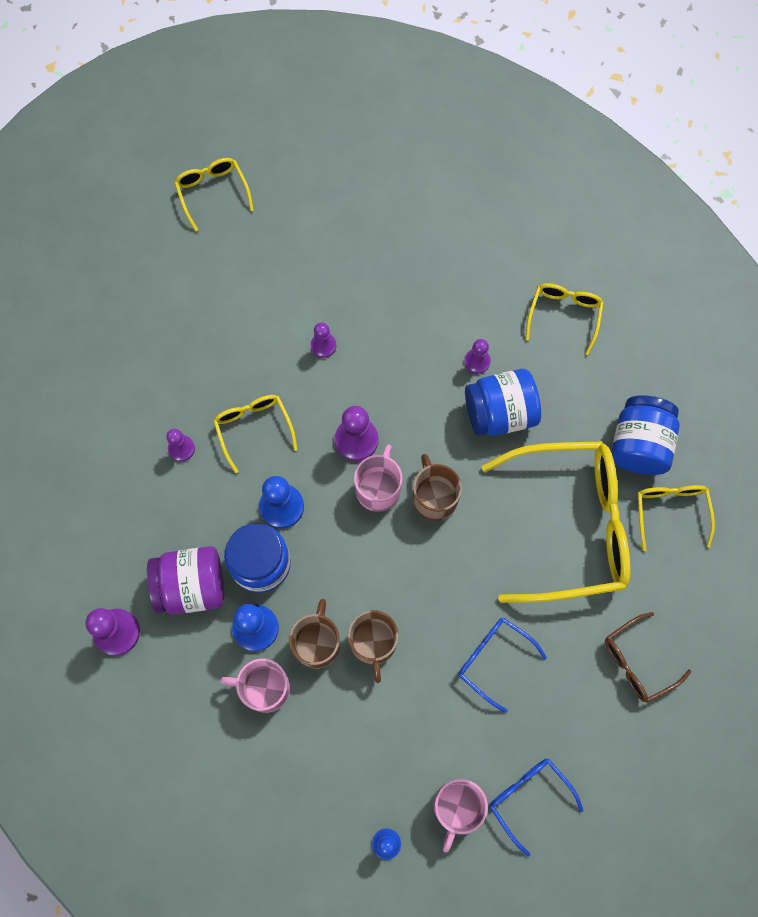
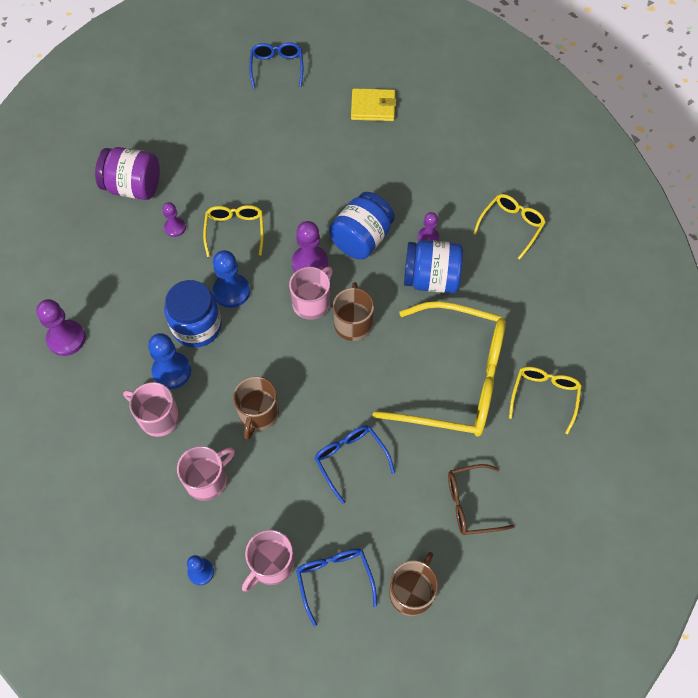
camera: 20 degrees right, 10 degrees down
purple jar [147,546,224,614] -> purple jar moved to [95,147,160,200]
yellow glasses [174,158,254,232] -> blue glasses [249,42,303,89]
brown mug [289,599,340,669] -> brown mug moved to [389,552,438,616]
purple pawn [311,323,336,358] -> none
blue jar [611,395,680,475] -> blue jar moved to [329,192,395,259]
none -> pink mug [177,446,235,501]
none -> yellow wallet [351,88,397,121]

